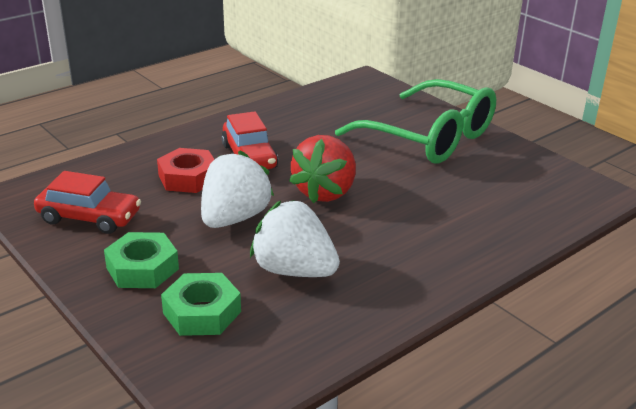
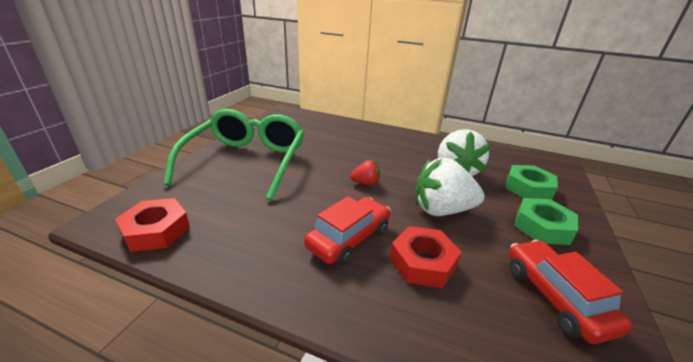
camera: 120 degrees left, 0 degrees up
red strawberry [289,135,356,204] -> red strawberry [350,160,380,185], size x0.50
none -> red nut [115,198,190,252]

